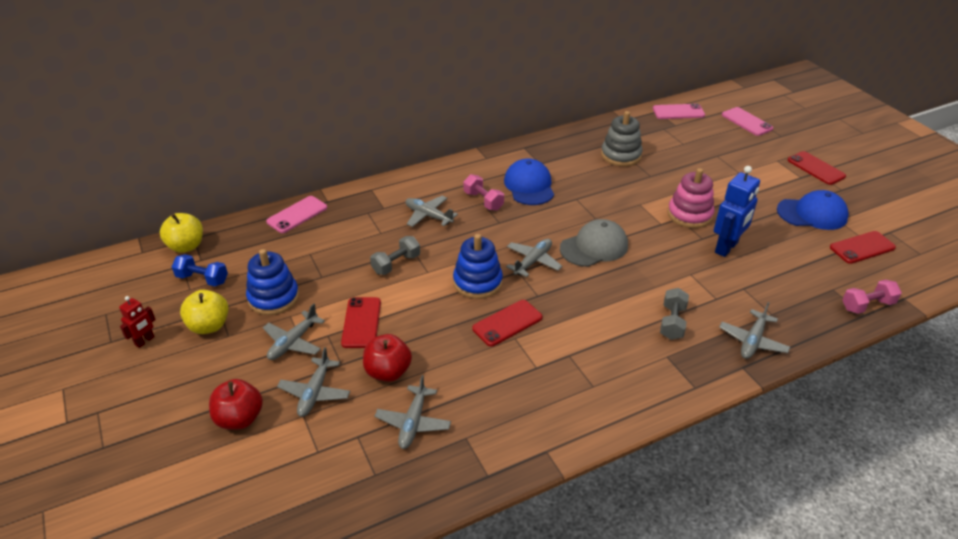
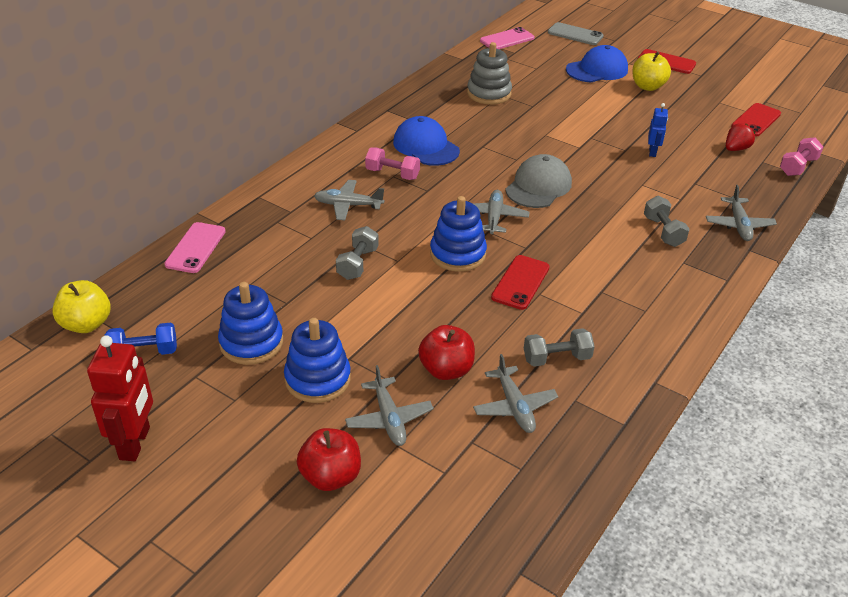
camera: 30 degrees left, 0 degrees up
red robot [119,296,156,348] -> red robot [87,335,153,461], size x1.81
yellow apple [180,290,229,334] -> yellow apple moved to [632,51,671,91]
grey plane [263,303,325,360] -> blue stacking toy [284,318,351,403]
red phone [341,297,381,348] -> none
pink stacking toy [668,168,715,228] -> none
blue robot [714,166,760,257] -> blue robot [648,103,668,157], size x0.55
pink phone [722,107,773,136] -> grey phone [548,22,604,45]
blue cap [777,190,849,230] -> blue cap moved to [566,45,628,82]
none -> grey dumbbell [524,328,595,366]
none -> red strawberry [726,123,755,151]

